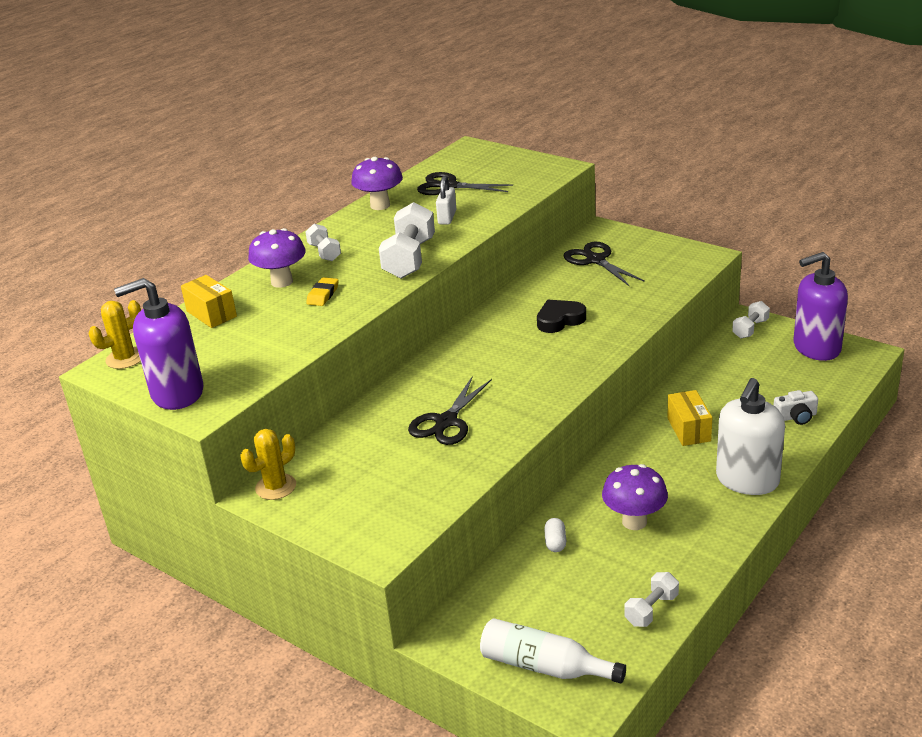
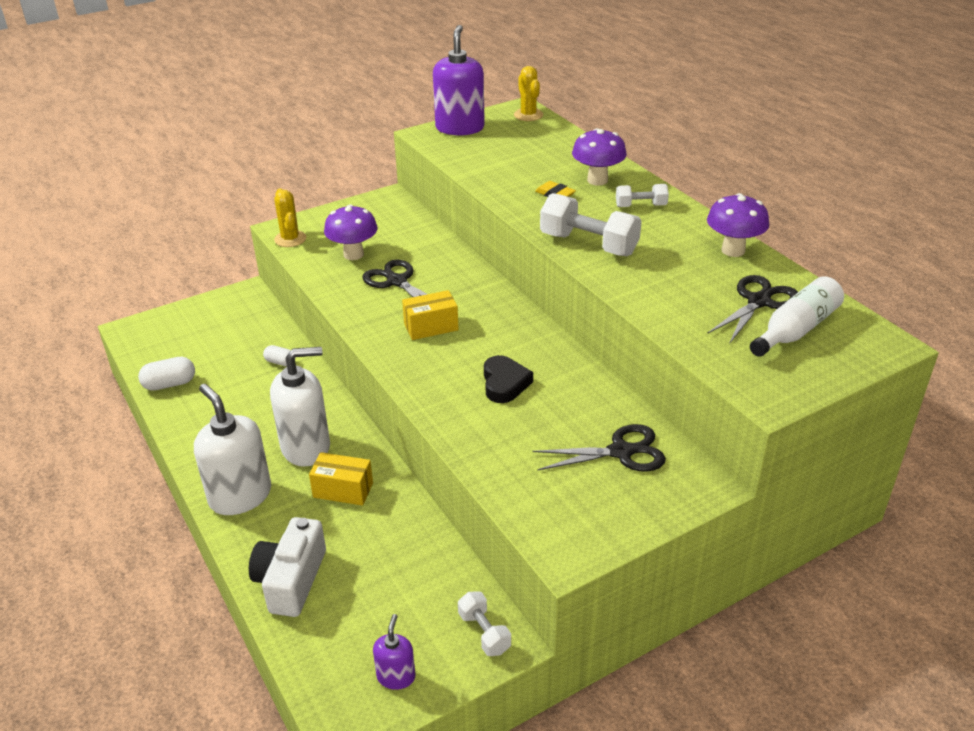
camera: 110 degrees right, 5 degrees up
yellow box [181,275,237,328] -> yellow box moved to [402,290,459,340]
yellow cactus [241,429,296,500] -> yellow cactus moved to [274,188,306,247]
white padlock [436,176,456,225] -> none
white bottle [480,618,626,683] -> white bottle moved to [750,276,844,357]
purple mushroom [602,464,668,530] -> purple mushroom moved to [324,205,378,260]
white dumbbell [624,572,679,627] -> white capsule [138,357,195,391]
white camera [773,390,818,425] -> white camera [249,517,326,617], size x1.79
purple soap dispenser [794,252,848,361] -> purple soap dispenser [373,614,415,690], size x0.50
none -> white soap dispenser [270,347,330,467]

